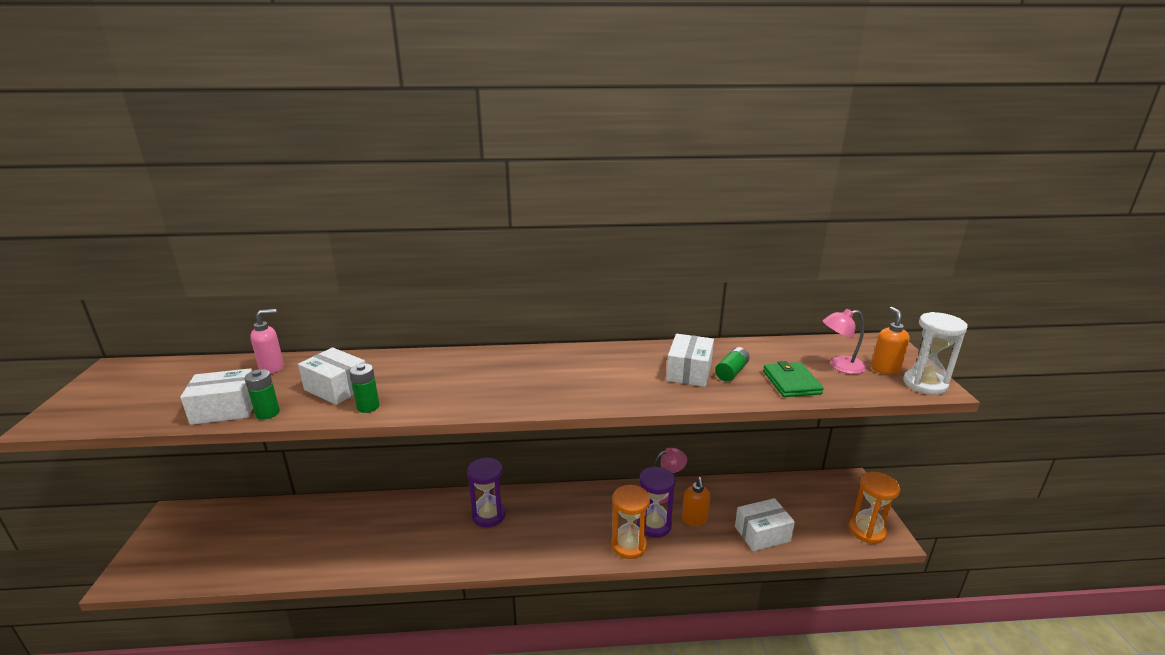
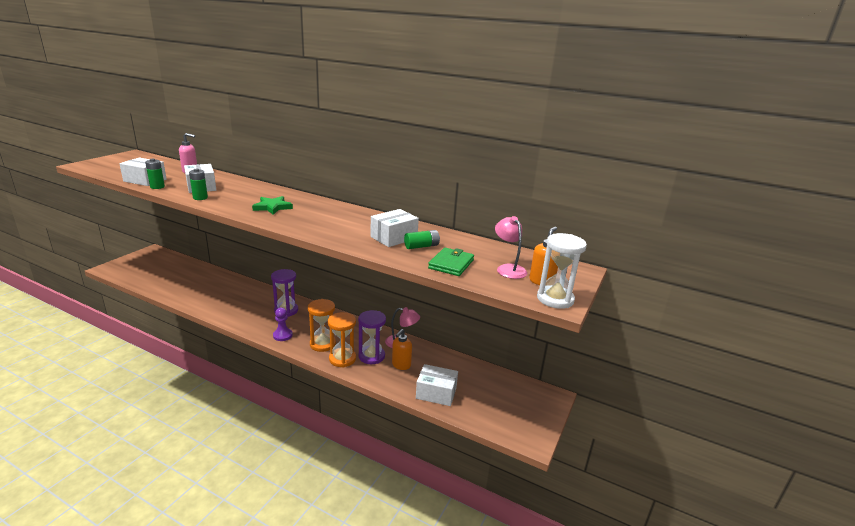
camera: 30 degrees right, 0 degrees up
pink lamp [823,309,867,374] -> pink lamp turned 45 degrees clockwise [495,216,527,279]
orange hourglass [849,472,900,544] -> orange hourglass moved to [308,299,336,352]
none -> green star [252,196,293,215]
none -> purple pawn [273,308,293,341]

